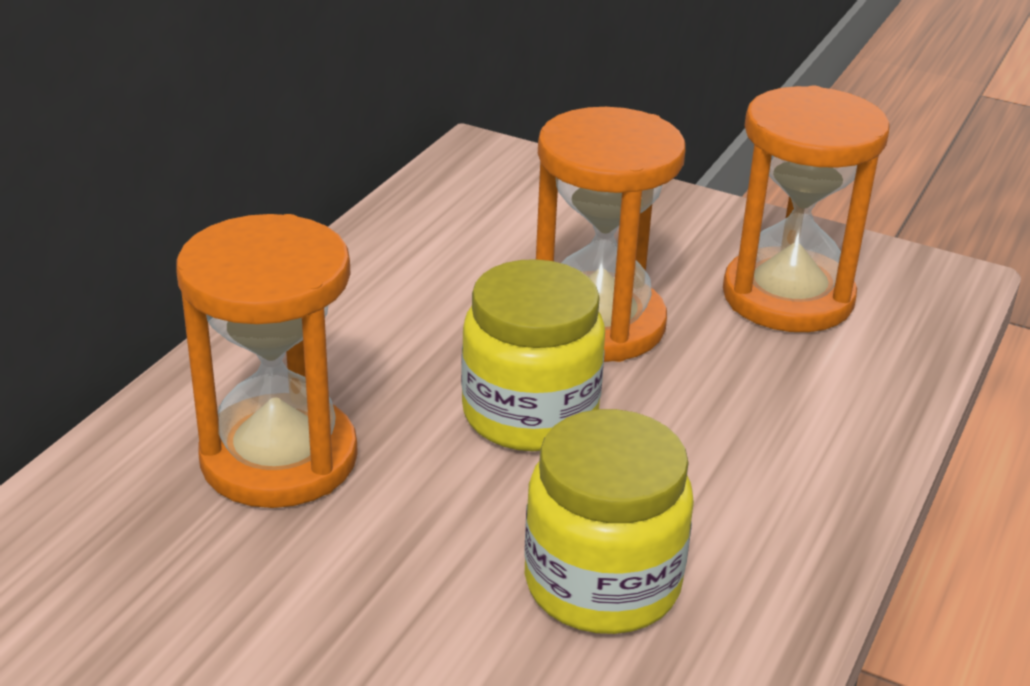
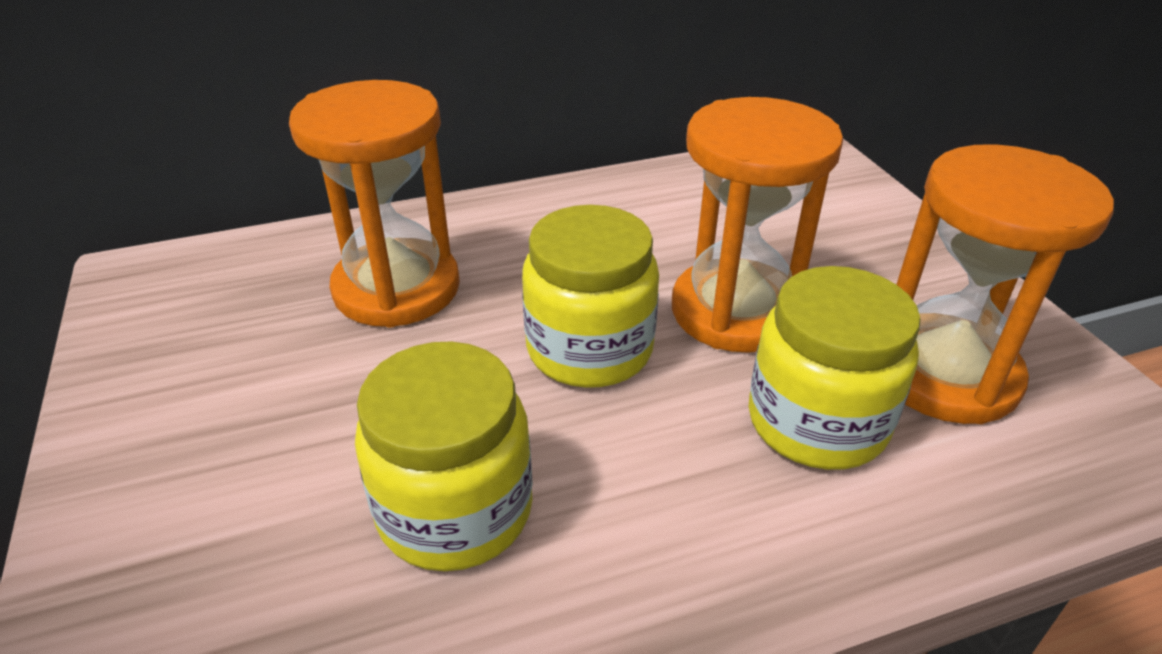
camera: 45 degrees right, 5 degrees up
none -> yellow jar [749,266,921,470]

